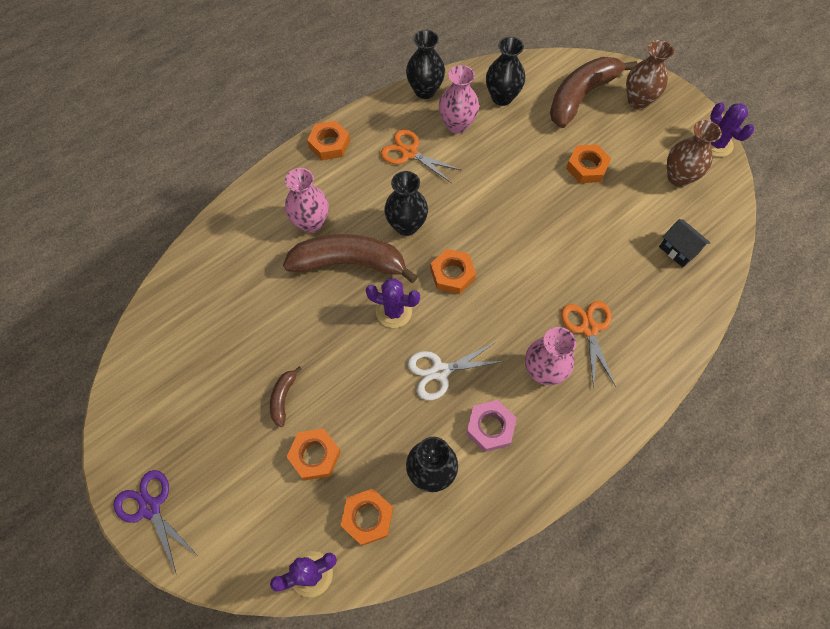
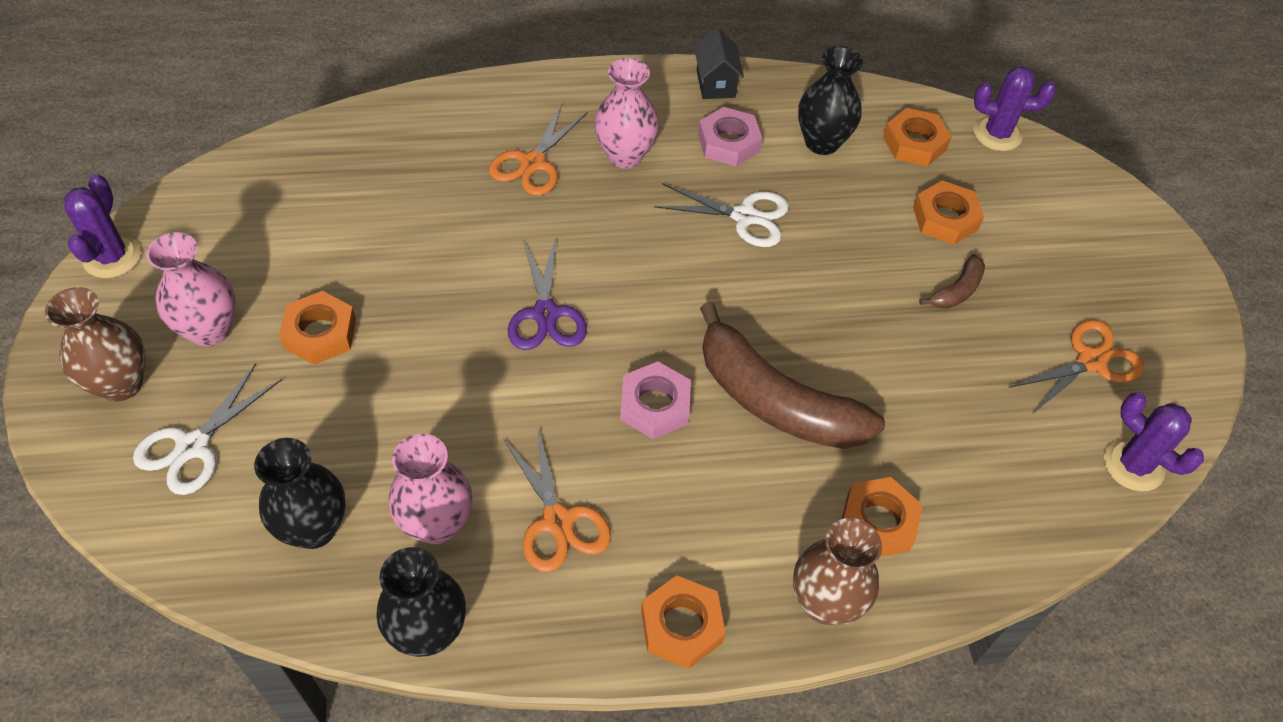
camera: 150 degrees left, 10 degrees down
purple scissors [113,470,199,573] -> purple scissors moved to [508,236,587,350]
pink vase [285,168,329,233] -> pink vase moved to [146,232,236,347]
purple cactus [366,278,420,328] -> purple cactus moved to [1104,392,1204,492]
black vase [384,171,428,236] -> pink nut [620,362,691,439]
orange nut [430,249,476,294] -> orange nut moved to [842,477,922,557]
brown banana [550,57,638,128] -> white scissors [133,363,281,495]
black house [659,219,710,267] -> black house moved to [694,28,744,99]
brown vase [667,120,722,187] -> brown vase moved to [793,518,882,625]
none -> orange scissors [1009,320,1144,414]

